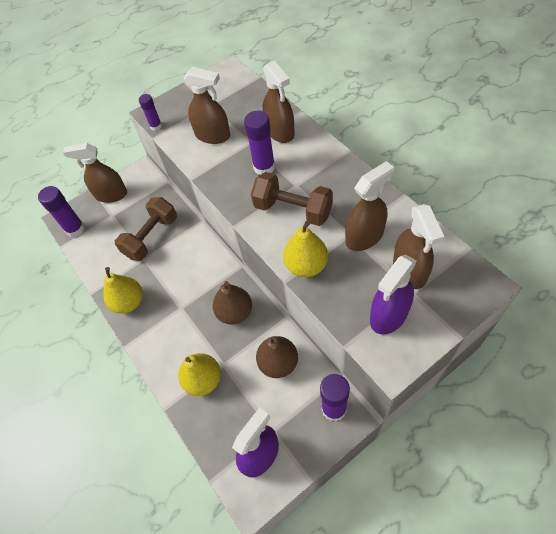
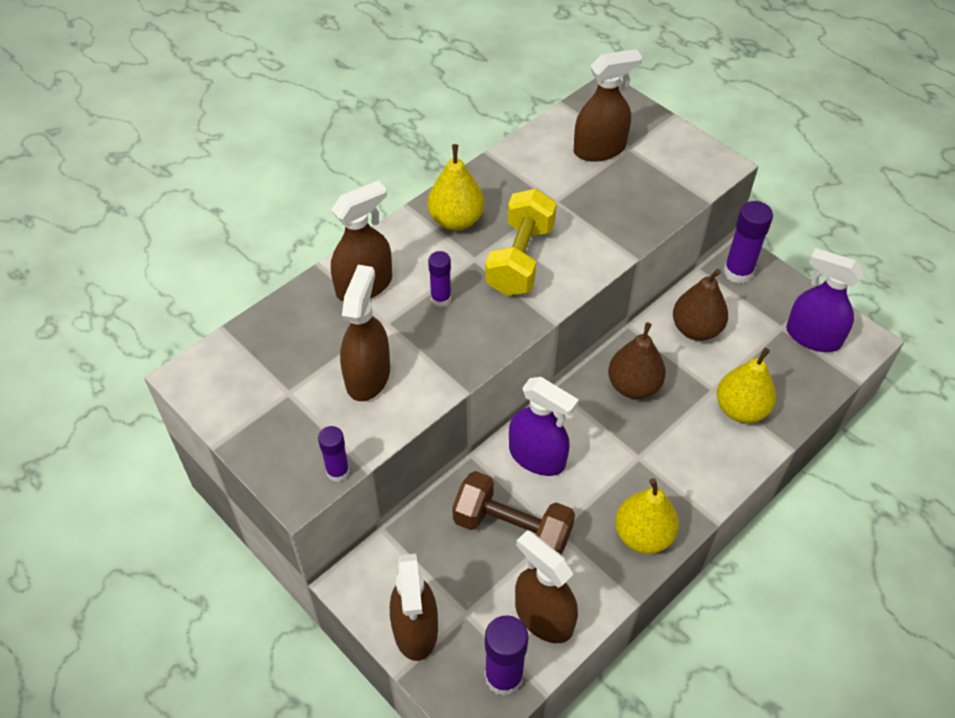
camera: 105 degrees left, 5 degrees down
purple glue stick [244,111,275,175] -> purple glue stick [428,251,451,307], size x0.61
brown dumbbell [251,172,333,226] -> yellow dumbbell [485,189,557,296]
yellow pear [283,221,328,277] -> yellow pear moved to [428,144,484,230]
brown spray bottle [345,161,394,251] -> brown spray bottle moved to [515,530,578,643]
purple spray bottle [370,255,417,334] -> purple spray bottle moved to [509,377,579,476]

